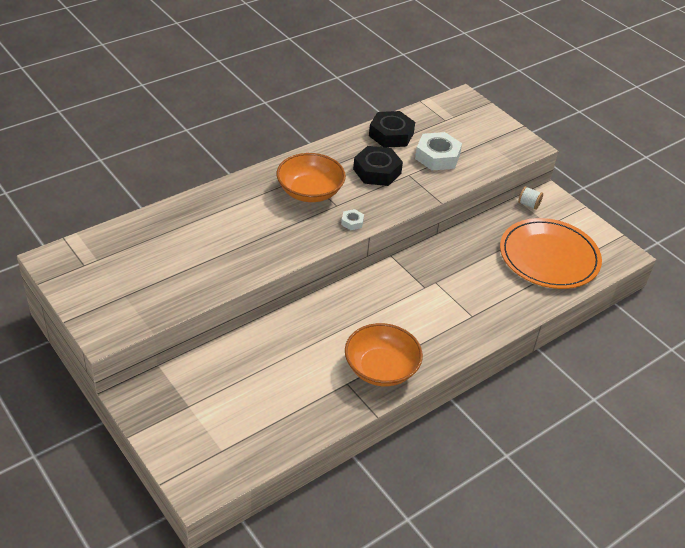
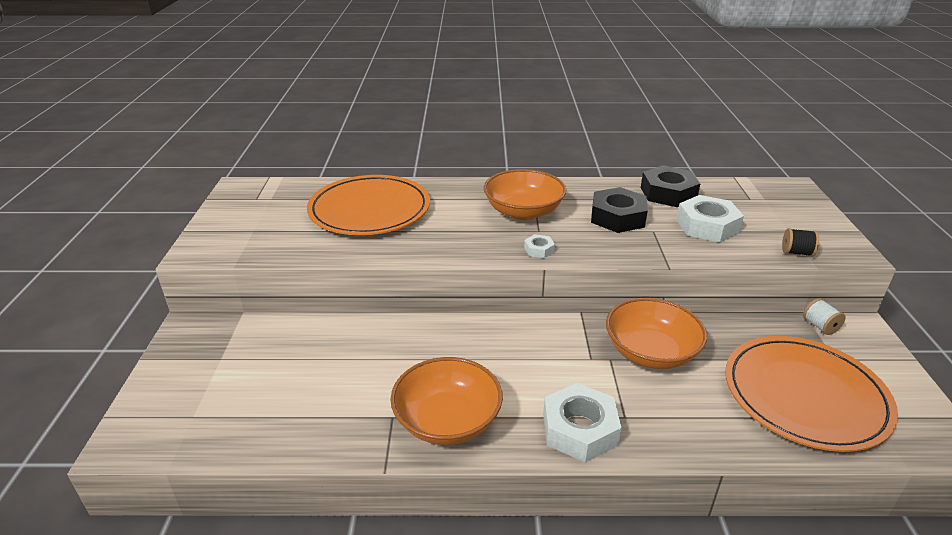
camera: 40 degrees right, 10 degrees down
none -> orange plate [307,175,430,235]
none -> white nut [543,383,621,462]
none -> orange bowl [606,298,707,369]
none -> black spool [782,228,819,257]

